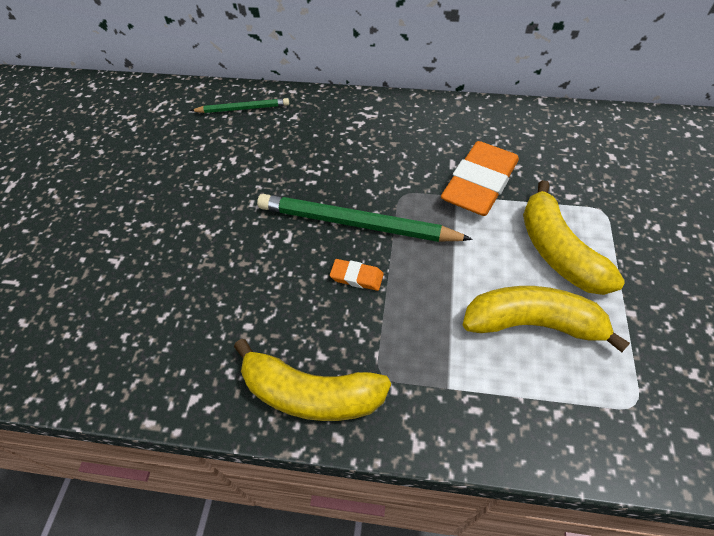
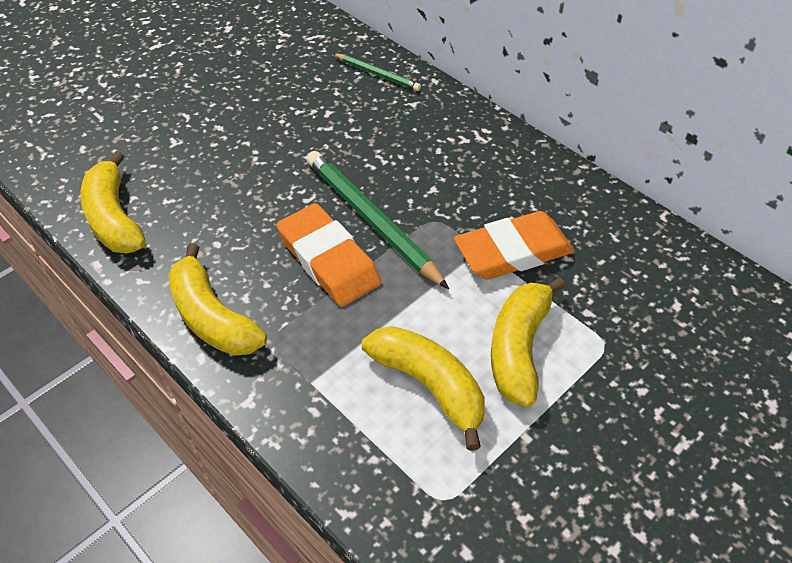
camera: 35 degrees right, 5 degrees down
orange eraser [330,259,384,291] -> orange eraser [277,203,381,307], size x2.25
none -> yellow banana [80,151,146,253]

